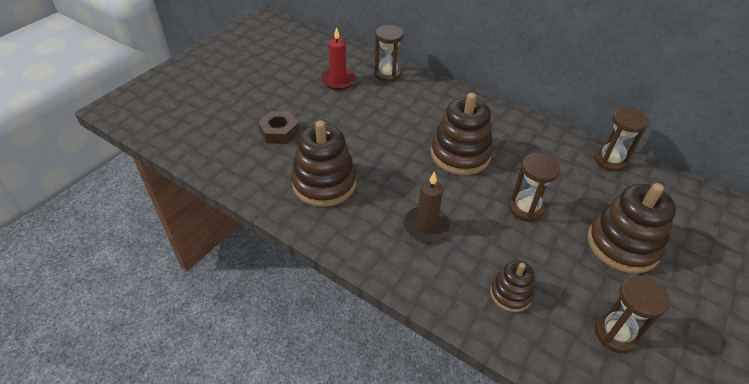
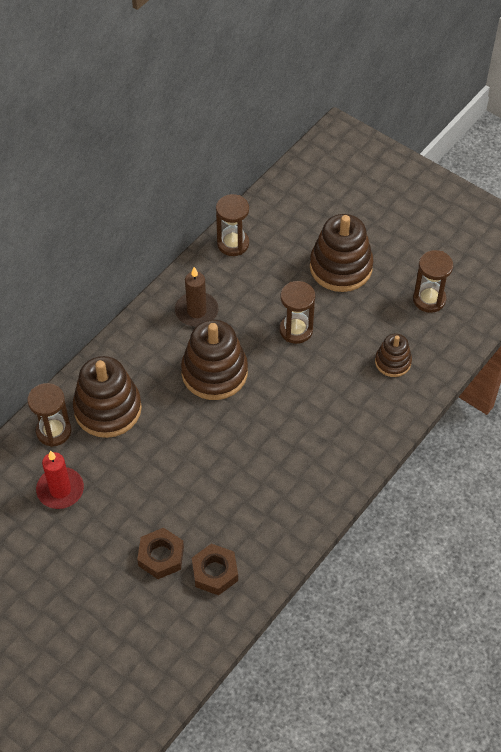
camera: 85 degrees left, 10 degrees up
brown stacking toy [291,120,356,207] -> brown stacking toy moved to [73,356,142,438]
brown candle [403,171,450,242] -> brown candle moved to [175,267,219,327]
none -> brown nut [192,544,238,595]

